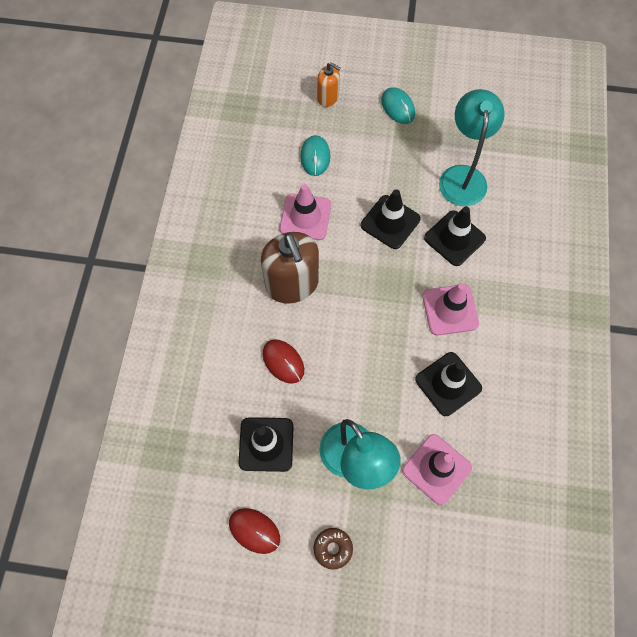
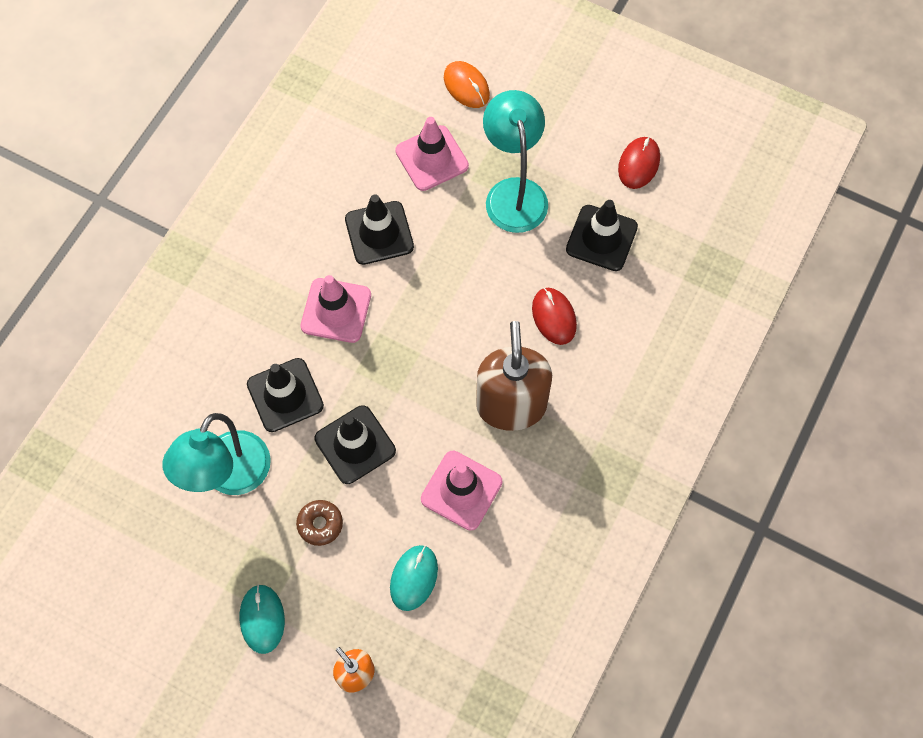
camera: 160 degrees left, 0 degrees up
red mouse [229,508,280,554] -> red mouse turned 60 degrees clockwise [618,137,660,189]
brown donut [313,528,353,570] -> brown donut moved to [296,500,343,546]
none -> orange mouse [444,61,490,108]

